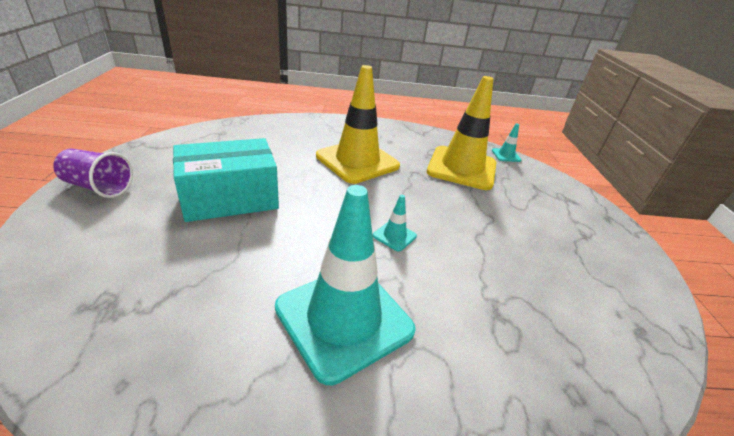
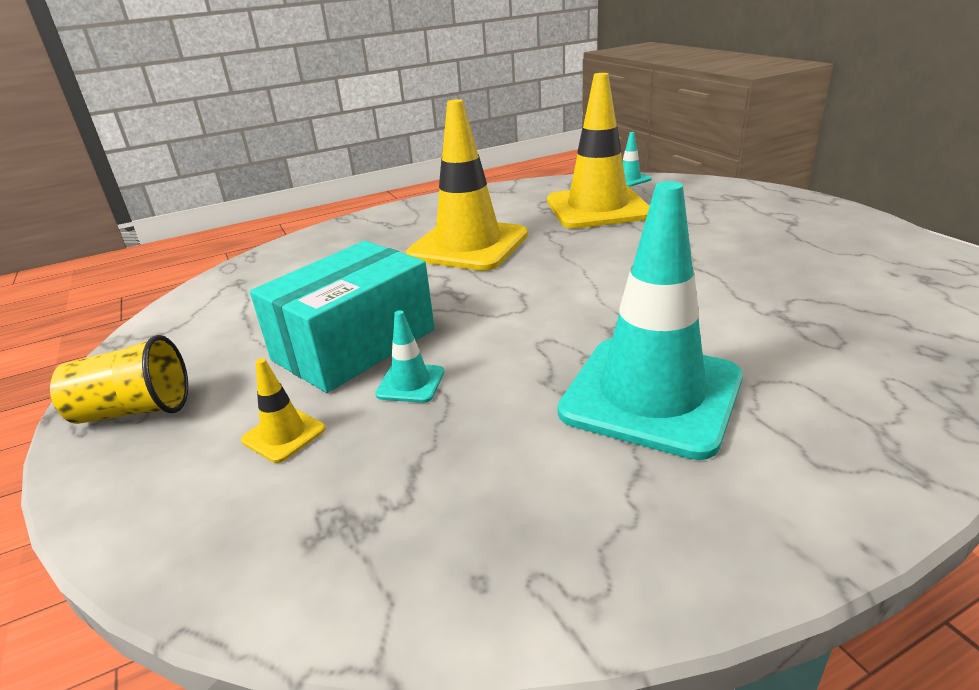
camera: 20 degrees left, 5 degrees down
purple cup [53,149,133,198] -> yellow cup [50,335,188,424]
turquoise traffic cone [373,195,417,251] -> turquoise traffic cone moved to [375,310,444,403]
none -> yellow traffic cone [241,358,326,463]

